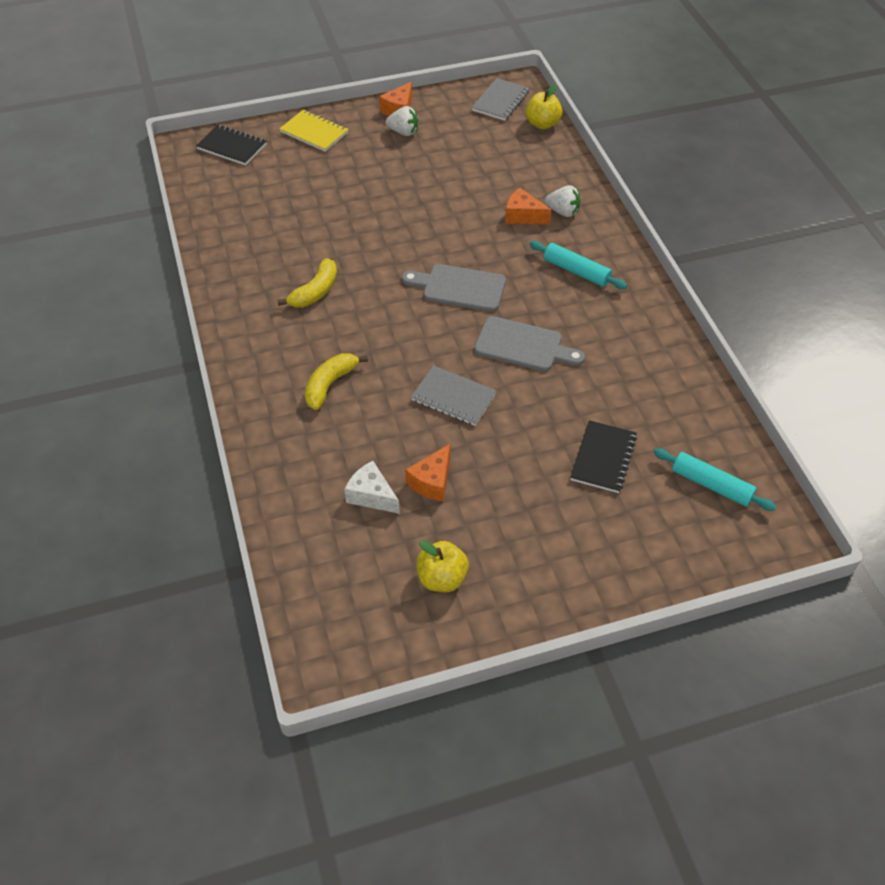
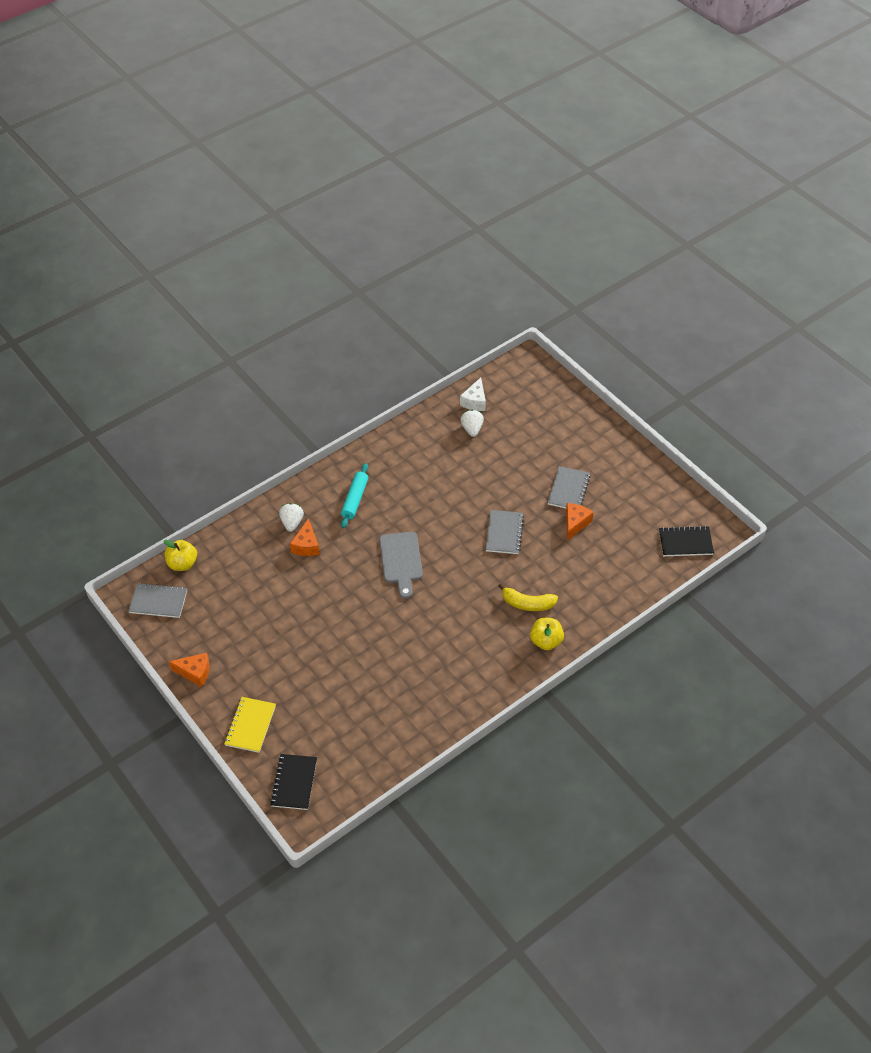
camera: 110 degrees left, 0 degrees up
yellow banana [277,258,337,307] -> none
white cheese [344,461,400,514] -> white cheese moved to [460,377,486,411]
white strawberry [386,106,418,136] -> white strawberry moved to [460,410,484,437]
orange cheese [405,444,450,502] -> orange cheese turned 75 degrees counterclockwise [566,503,594,540]
yellow apple [416,540,469,592] -> yellow apple moved to [530,618,564,650]
grey cutting board [474,316,585,371] -> none
black notebook [570,420,637,493] -> black notebook moved to [659,526,714,556]
turquoise rolling pin [654,448,777,511] -> none
none -> grey notebook [548,466,590,508]

